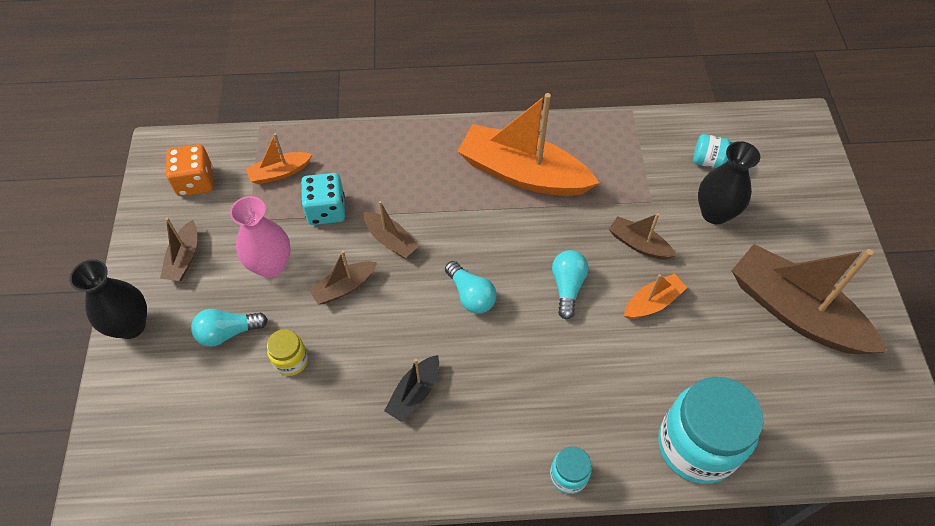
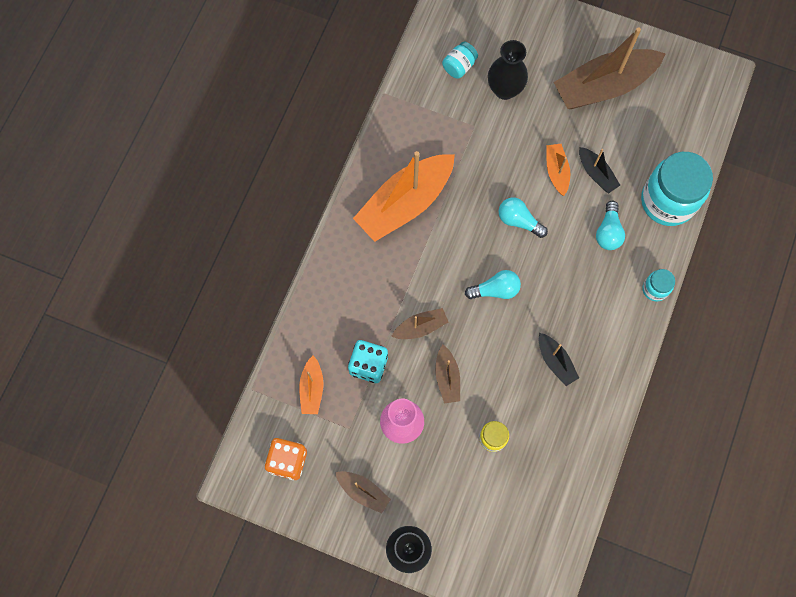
camera: 65 degrees left, 15 degrees up
turquoise light bulb [191,309,268,347] -> turquoise light bulb moved to [596,201,625,250]
brown boat [609,213,676,259] -> none
none -> black boat [579,147,620,193]

